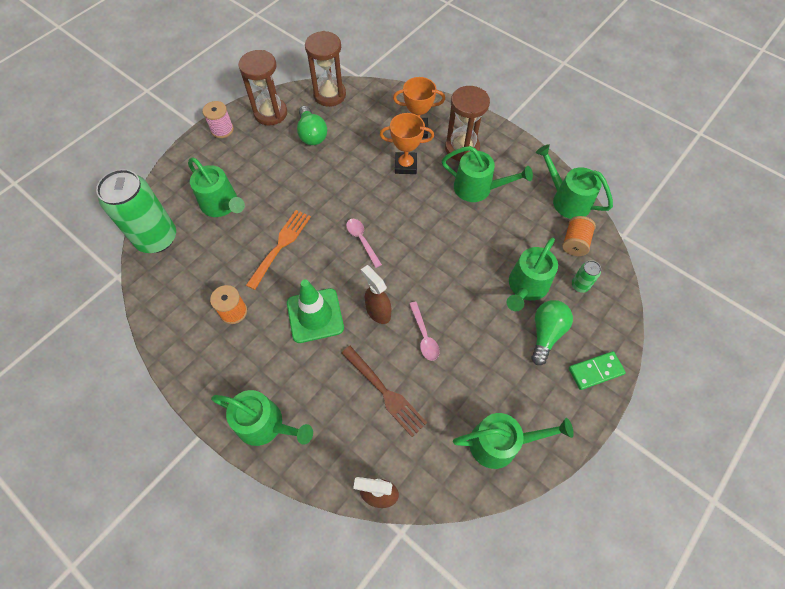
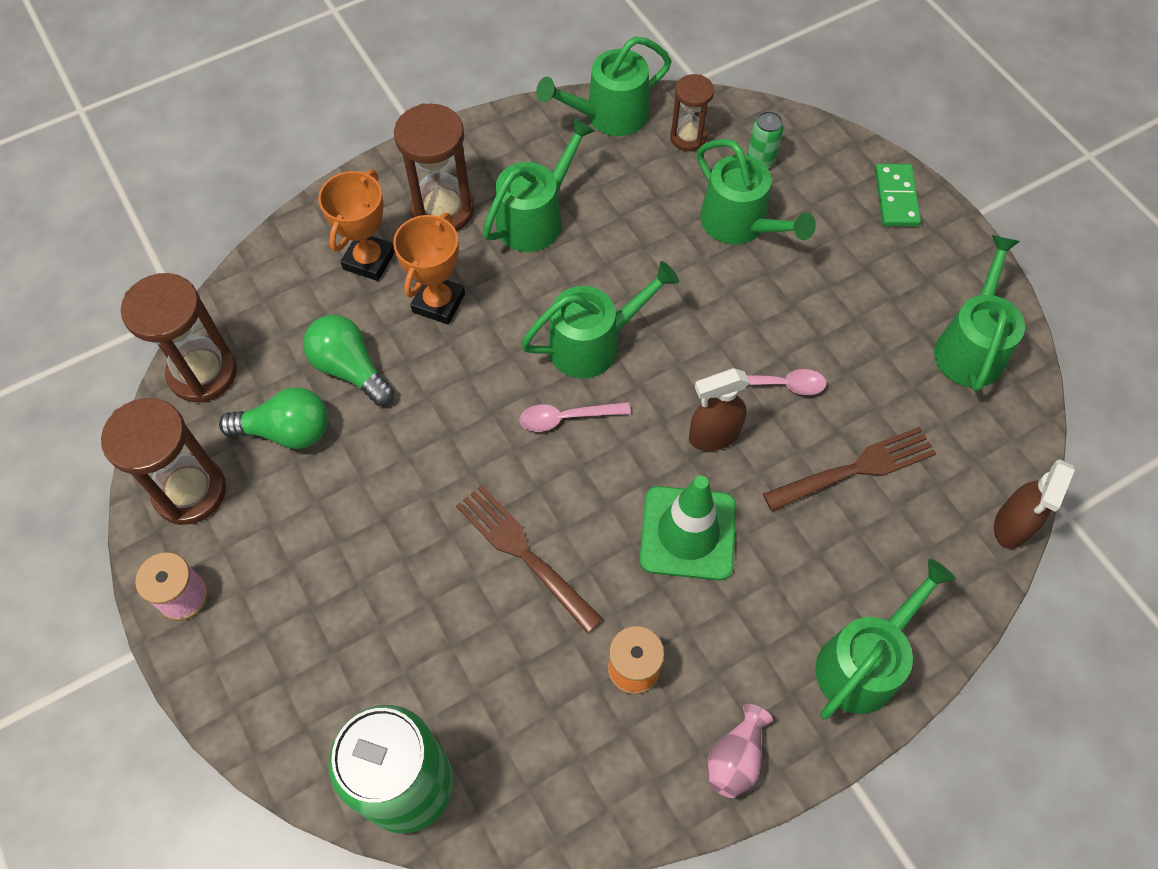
camera: 70 degrees left, 0 degrees up
green watering can [188,157,245,217] -> green watering can moved to [521,261,679,378]
orange fork [246,210,311,290] -> brown fork [456,485,603,633]
green light bulb [531,300,573,365] -> green light bulb moved to [303,315,394,406]
orange spool [562,216,596,256] -> brown hourglass [670,74,714,151]
none -> pink vase [707,704,773,798]

